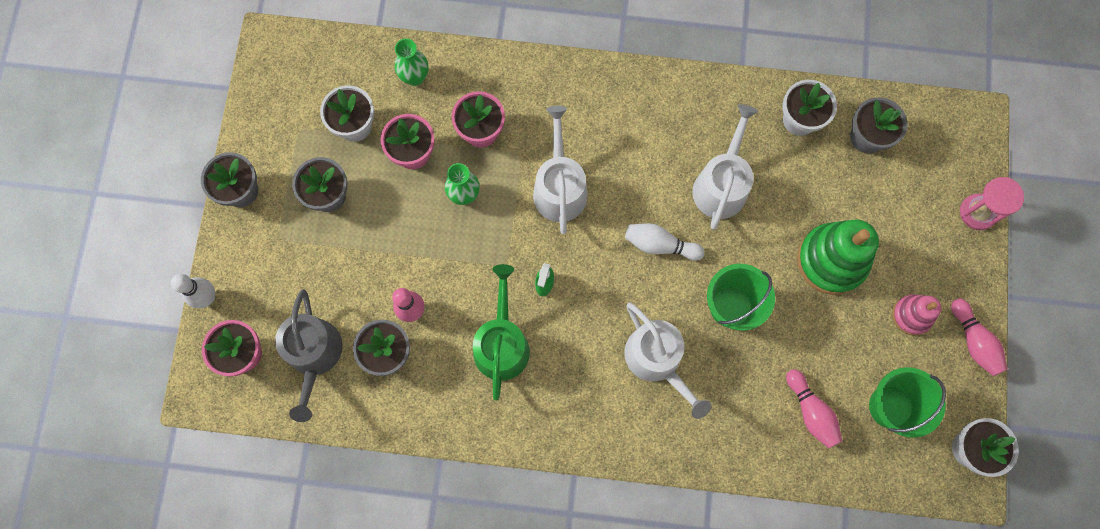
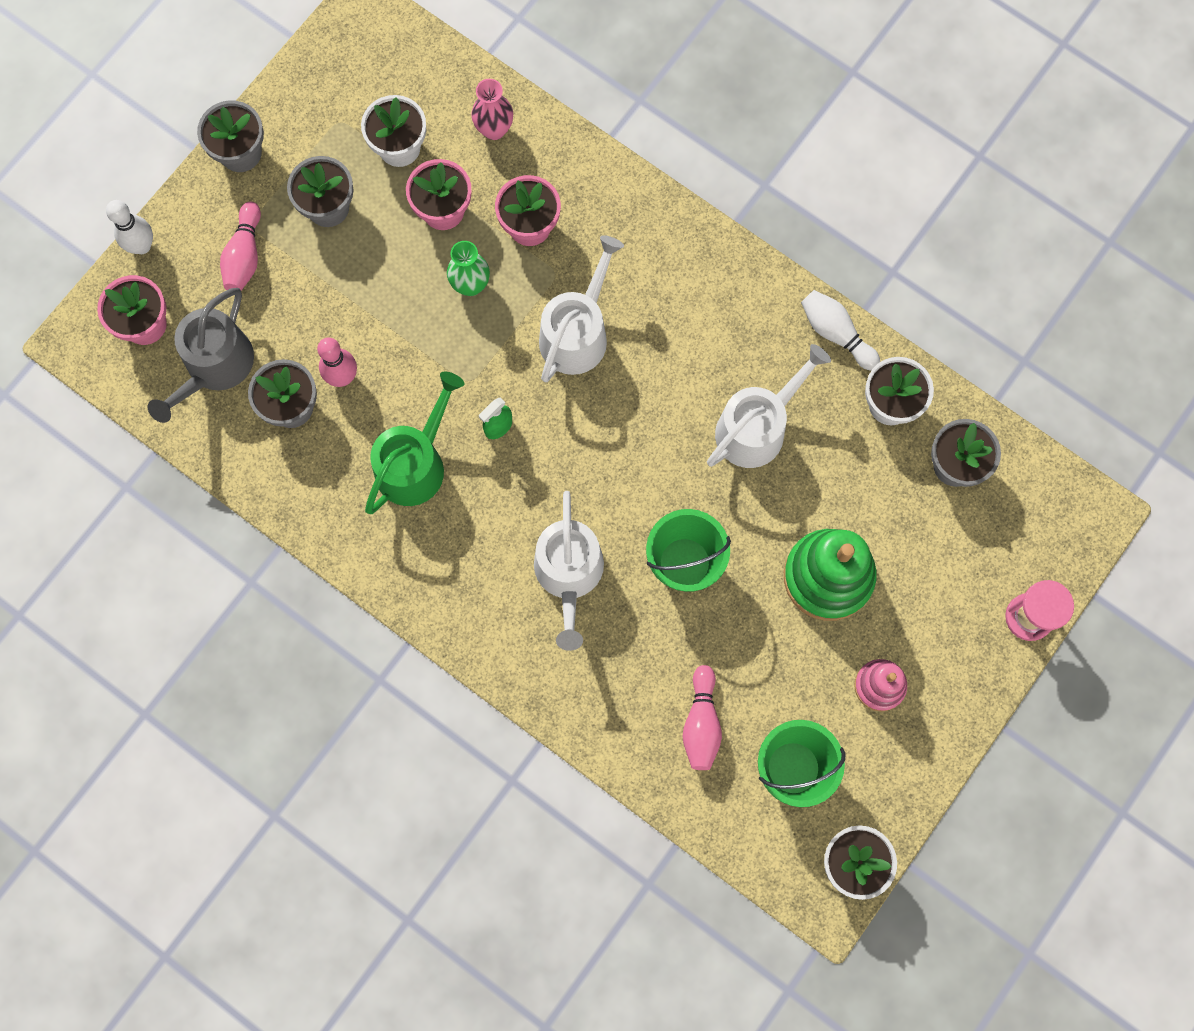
camera: 30 degrees right, 0 degrees up
green vase [394,38,429,86] -> pink vase [471,79,513,140]
white bowling pin [625,223,705,261] -> white bowling pin moved to [801,290,880,370]
pink bowling pin [951,298,1007,376] -> pink bowling pin moved to [220,202,261,291]

